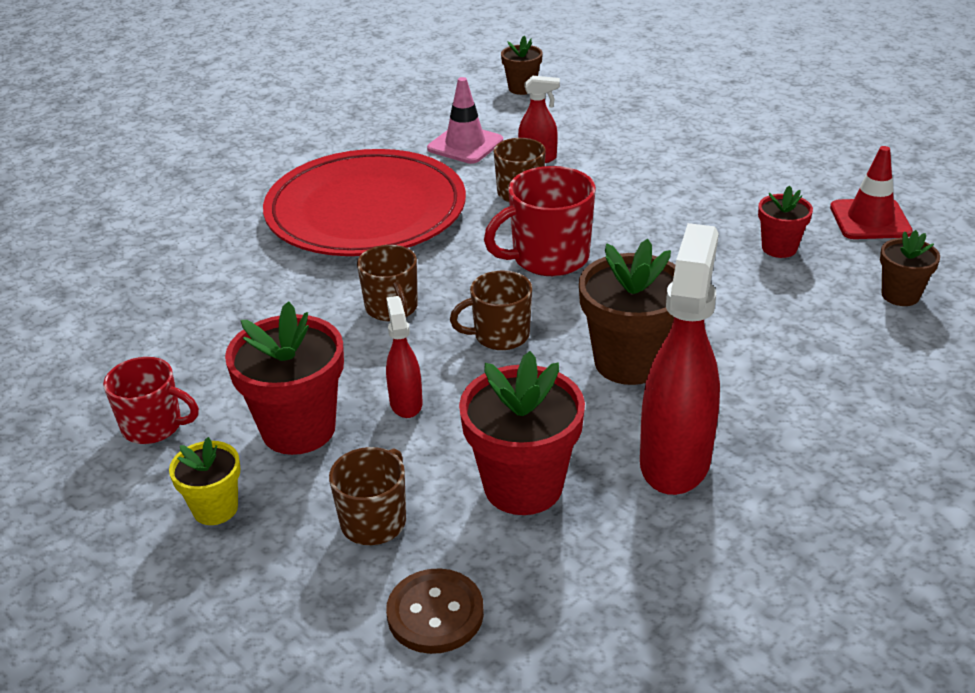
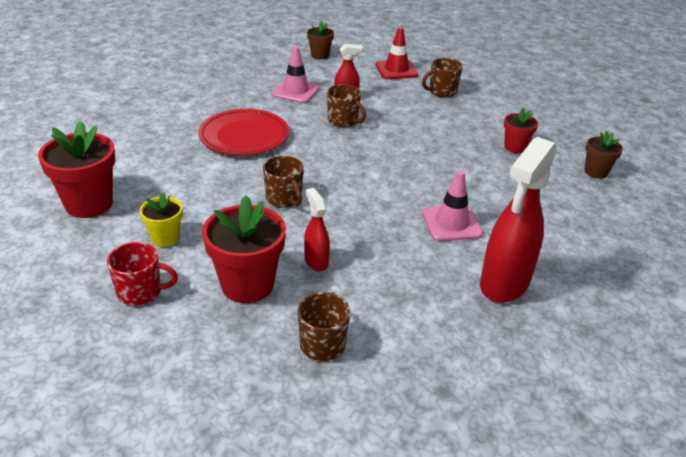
camera: 15 degrees left, 0 degrees up
yellow flower pot [169,437,240,525] -> yellow flower pot moved to [140,192,183,247]
red plate [263,149,466,256] -> red plate [198,109,289,155], size x0.66
brown button [386,568,484,654] -> none
brown mug [450,271,532,350] -> brown mug moved to [422,58,463,98]
red flower pot [459,351,585,515] -> red flower pot moved to [38,121,116,218]
red mug [484,166,596,276] -> none
brown flower pot [579,239,675,385] -> pink traffic cone [422,171,483,241]
red spray bottle [640,223,720,495] -> red spray bottle turned 150 degrees counterclockwise [480,137,557,303]
red traffic cone [830,146,913,239] -> red traffic cone moved to [376,27,418,79]

